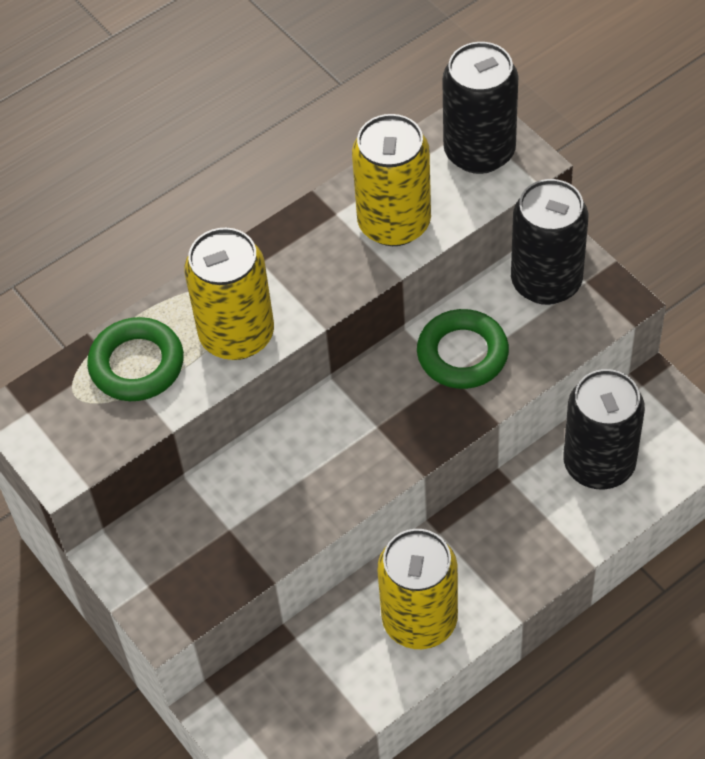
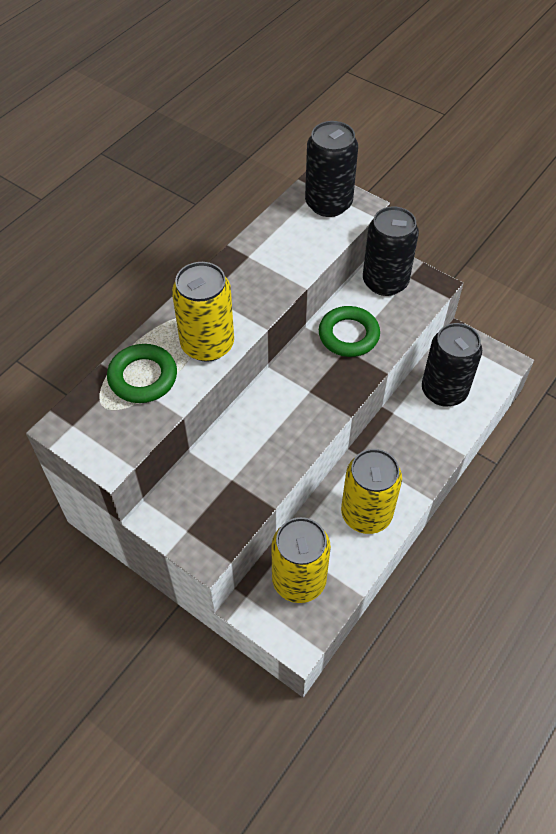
camera: 20 degrees left, 0 degrees up
yellow can [352,114,431,246] -> yellow can moved to [271,517,331,603]

